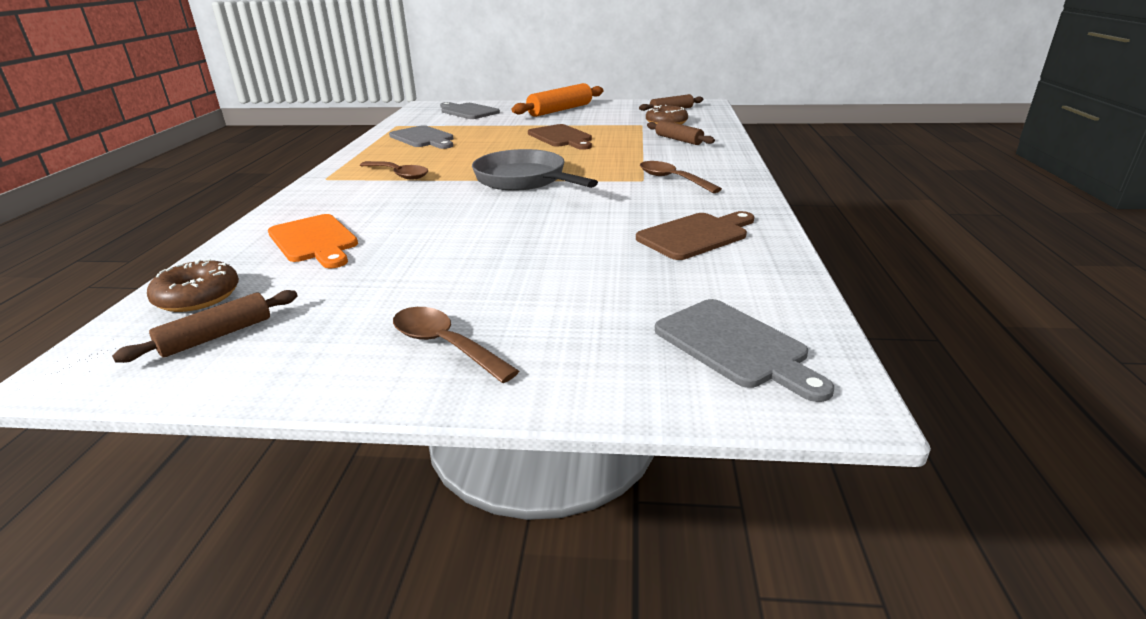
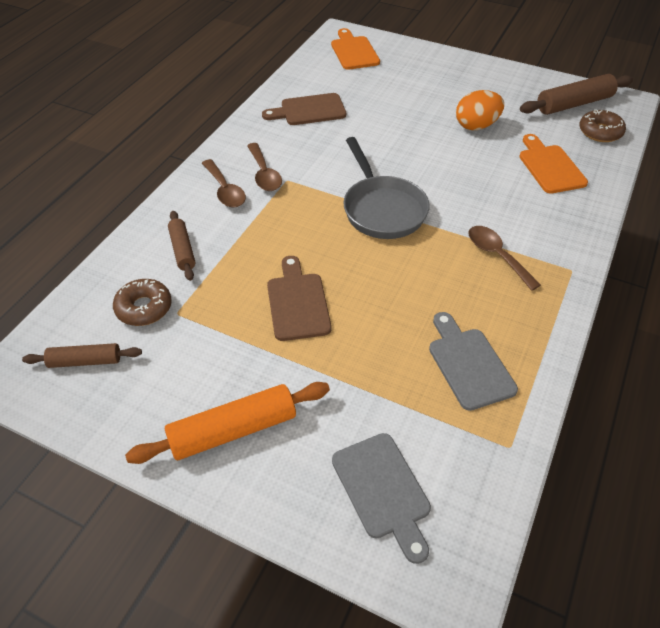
camera: 160 degrees left, 20 degrees up
brown rolling pin [112,290,298,363] -> brown rolling pin [520,74,633,115], size x1.65
brown spoon [393,307,519,383] -> brown spoon moved to [202,159,246,208]
grey cutting board [655,299,834,402] -> orange cutting board [331,28,380,70]
none -> orange egg [456,90,504,130]

